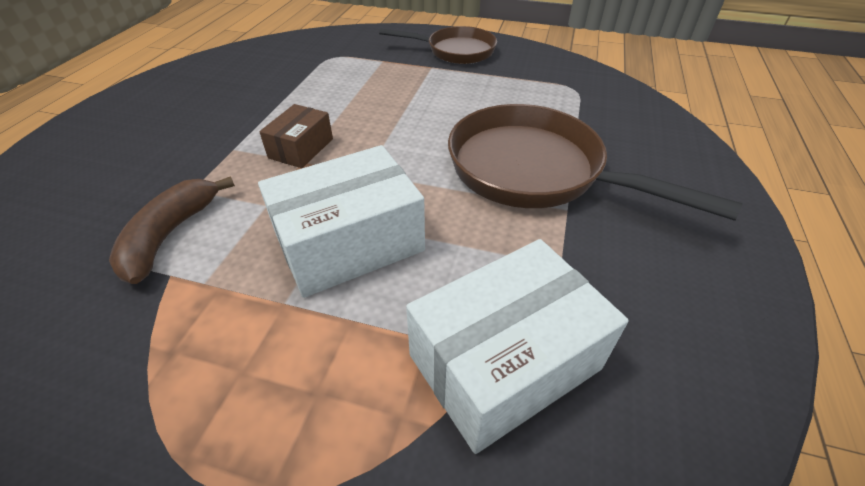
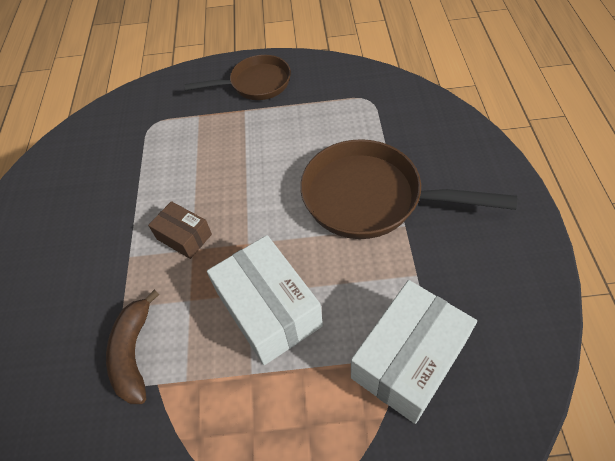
camera: 15 degrees left, 10 degrees up
white box [258,145,425,298] -> white box turned 75 degrees counterclockwise [207,235,323,365]
brown box [259,104,333,168] -> brown box turned 60 degrees counterclockwise [148,201,212,259]

